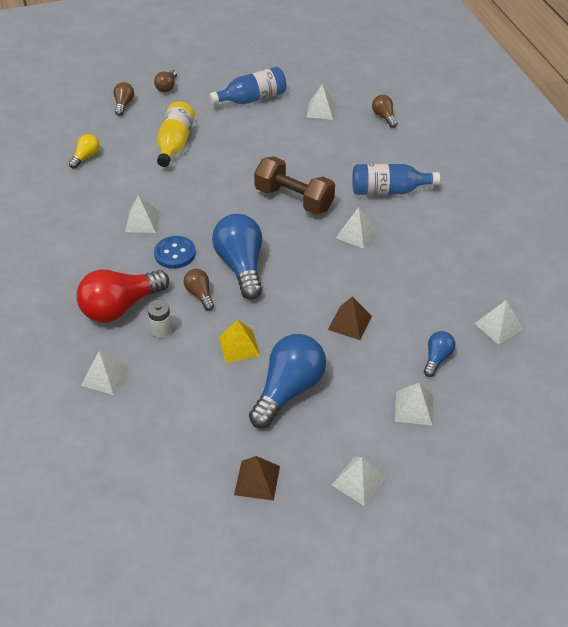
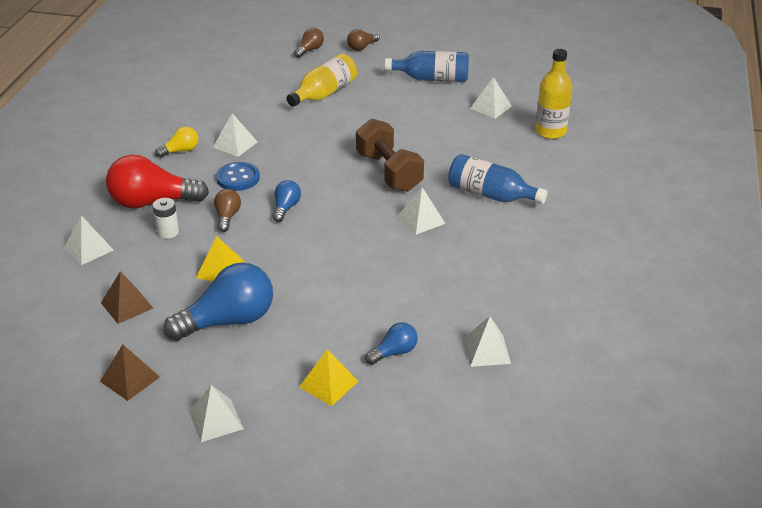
camera: 30 degrees right, 10 degrees down
yellow light bulb [69,134,100,169] -> yellow light bulb moved to [155,127,199,158]
blue light bulb [212,214,262,300] -> blue light bulb [272,180,301,222], size x0.50
brown pyramid [328,296,372,340] -> brown pyramid moved to [101,271,153,324]
brown light bulb [372,95,398,128] -> yellow bottle [535,49,573,139]
white pyramid [395,383,433,426] -> yellow pyramid [299,349,359,406]

